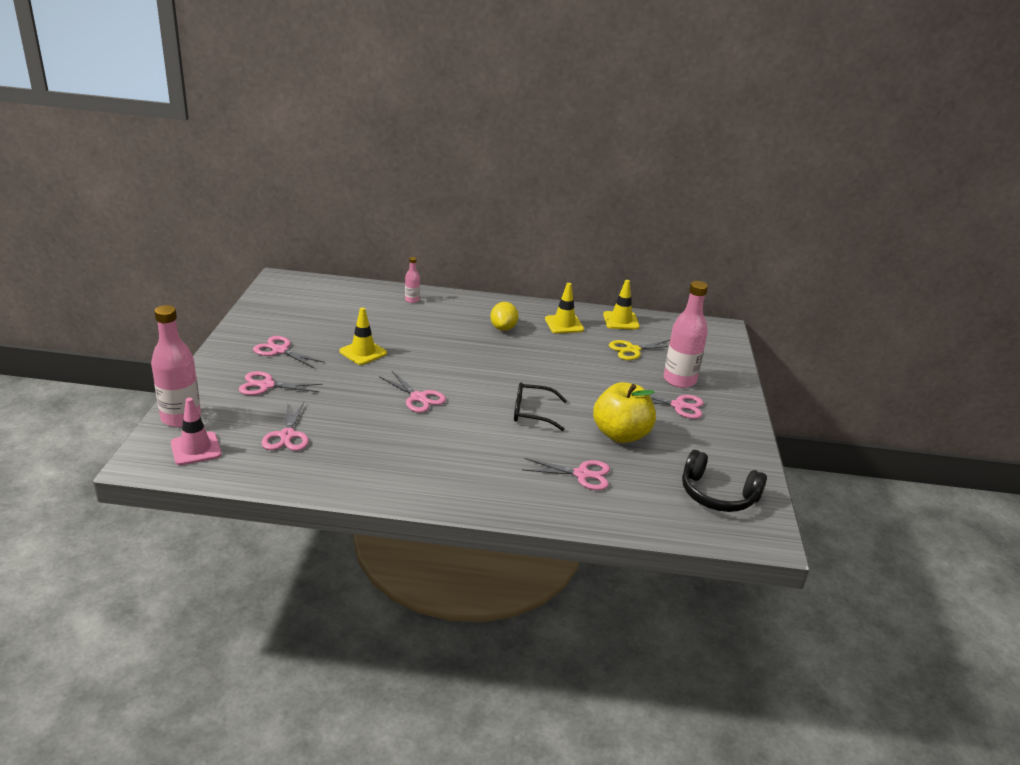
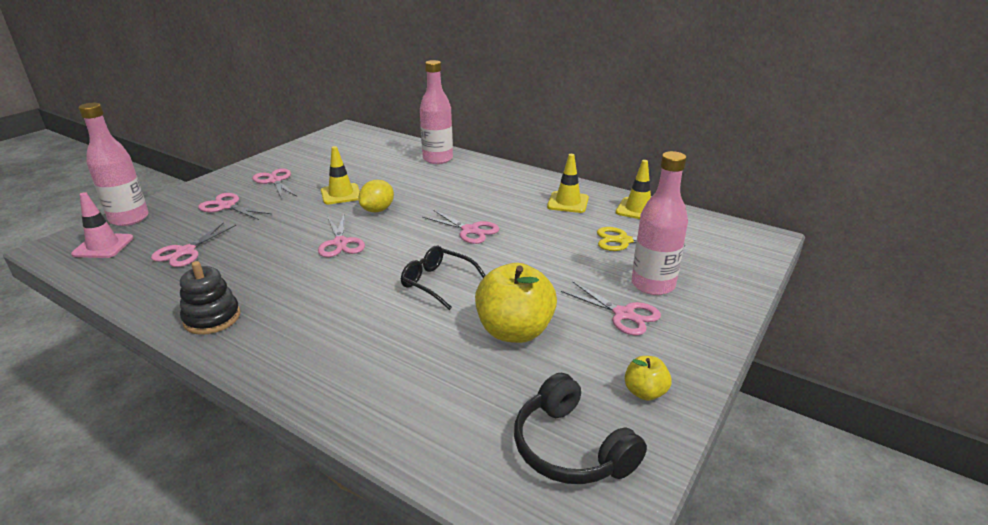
camera: 30 degrees right, 0 degrees up
pink bottle [405,257,420,303] -> pink bottle [420,60,453,164], size x2.08
yellow lemon [490,302,518,331] -> yellow lemon moved to [359,180,394,212]
pink scissors [522,458,610,490] -> pink scissors moved to [422,210,499,244]
none -> black stacking toy [180,261,240,335]
none -> yellow apple [625,356,672,401]

